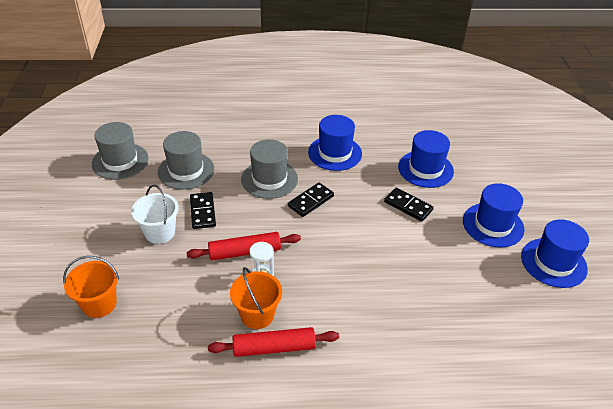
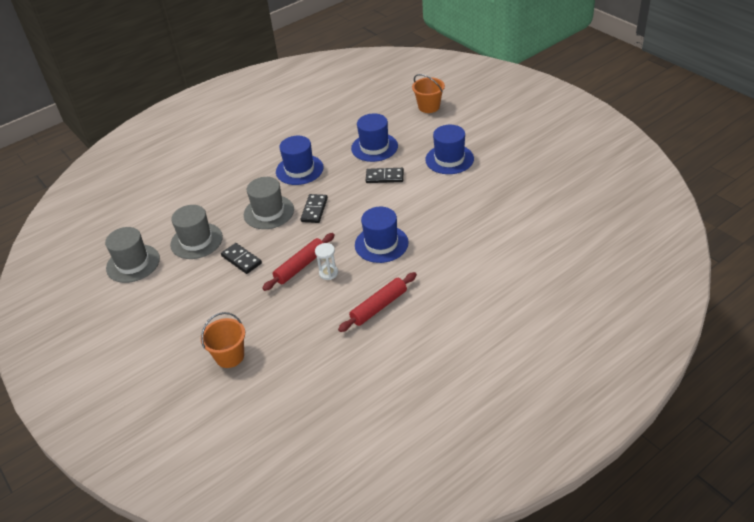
camera: 30 degrees left, 0 degrees up
white bucket [131,185,179,244] -> none
orange bucket [230,267,282,329] -> orange bucket moved to [412,74,445,113]
blue hat [521,219,589,288] -> blue hat moved to [355,207,409,263]

